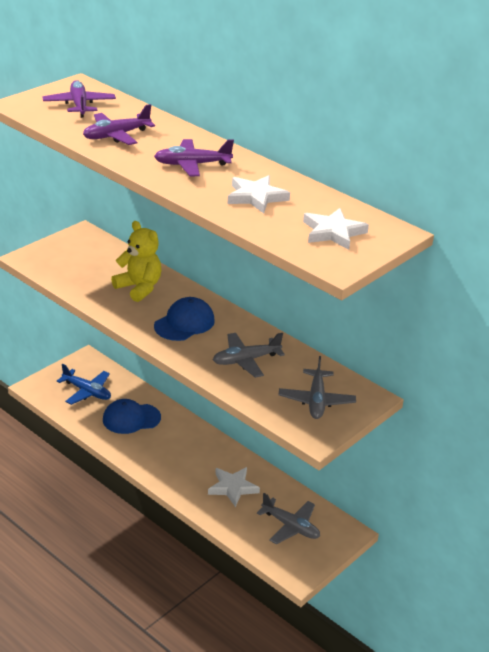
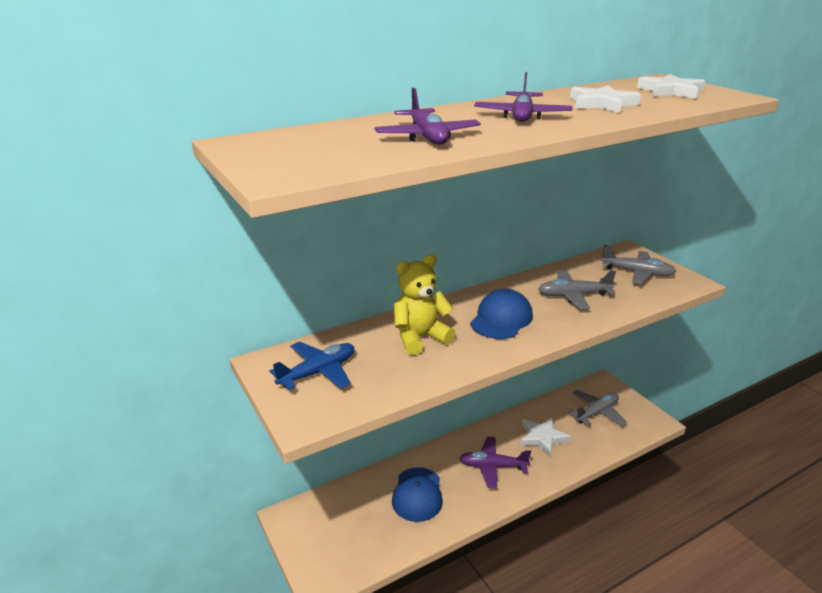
camera: 70 degrees left, 5 degrees down
purple plane [42,80,116,118] -> purple plane moved to [459,437,531,489]
blue plane [57,364,111,405] -> blue plane moved to [270,342,354,390]
blue cap [154,297,215,341] -> blue cap turned 60 degrees clockwise [470,289,533,339]
grey plane [213,333,285,378] -> grey plane turned 90 degrees clockwise [538,270,616,309]

